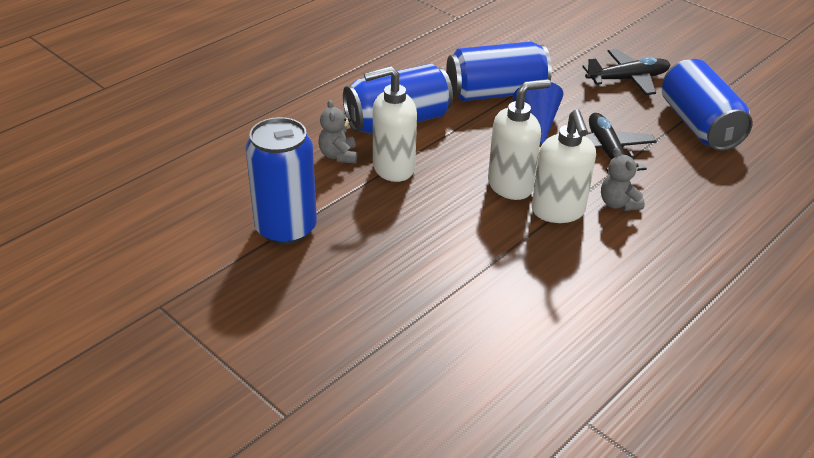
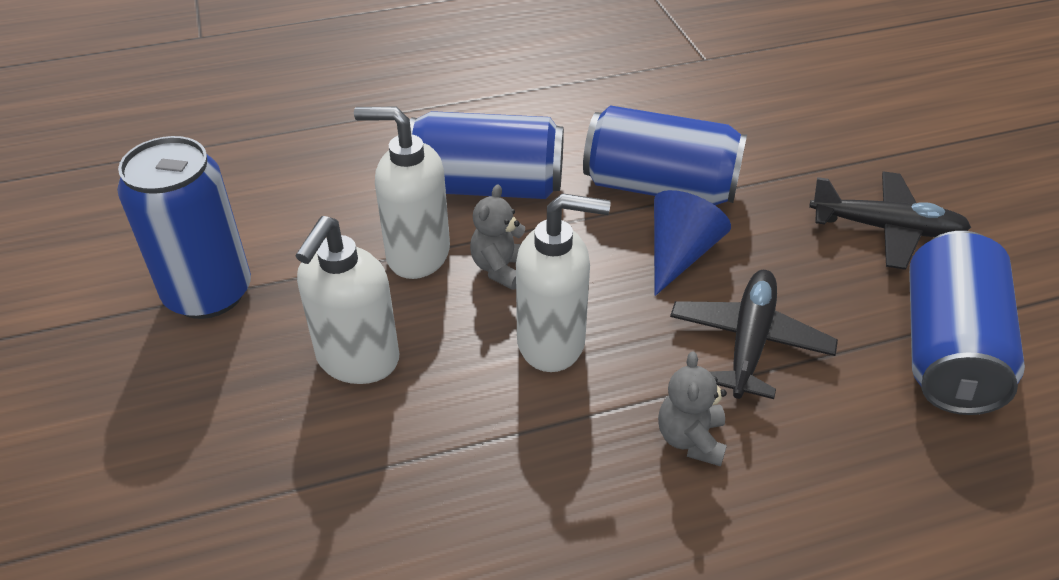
camera: 30 degrees right, 5 degrees up
grey teddy bear [318,100,357,163] -> grey teddy bear moved to [470,184,525,290]
white soap dispenser [532,109,596,223] -> white soap dispenser moved to [295,216,399,384]

